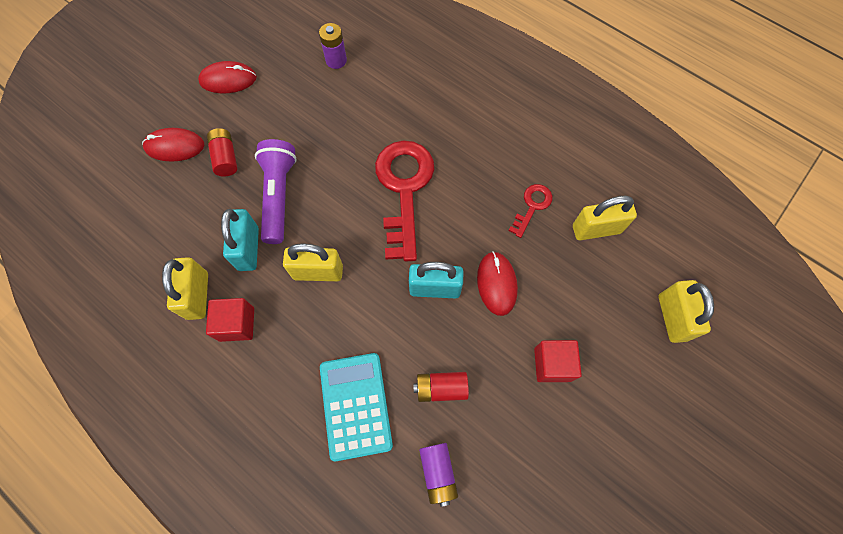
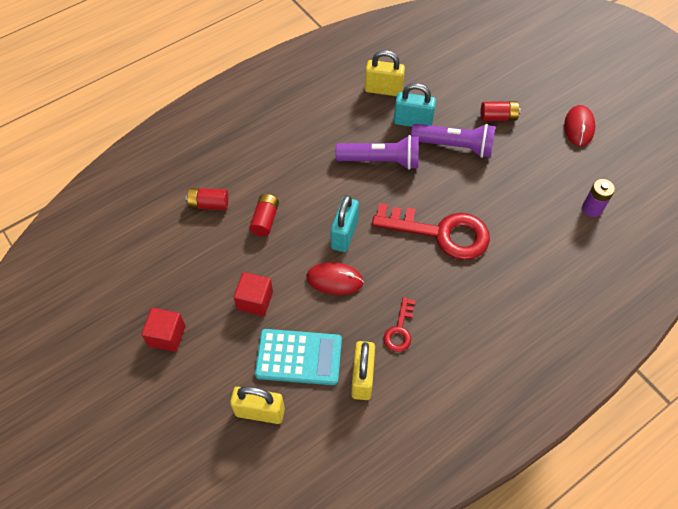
camera: 105 degrees right, 10 degrees down
red mouse [142,128,204,162] -> none
red cube [206,298,254,342] -> red cube moved to [141,308,185,352]
yellow padlock [283,243,343,281] -> purple flashlight [335,135,419,170]
turquoise calculator [320,353,393,461] -> turquoise calculator moved to [255,329,342,385]
purple battery [419,443,458,507] -> red battery [186,188,228,210]
red key [509,184,553,238] -> red key turned 60 degrees clockwise [383,297,416,352]

